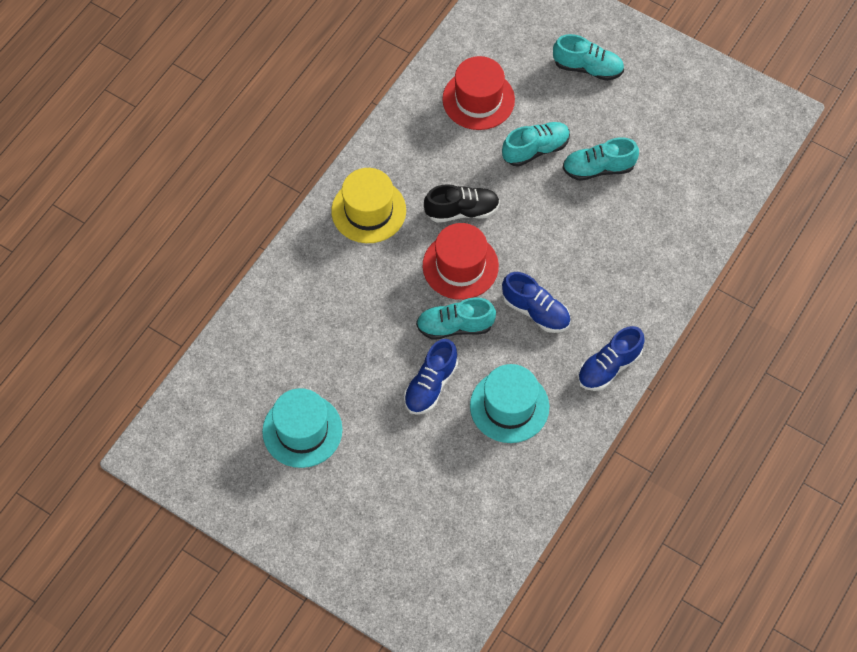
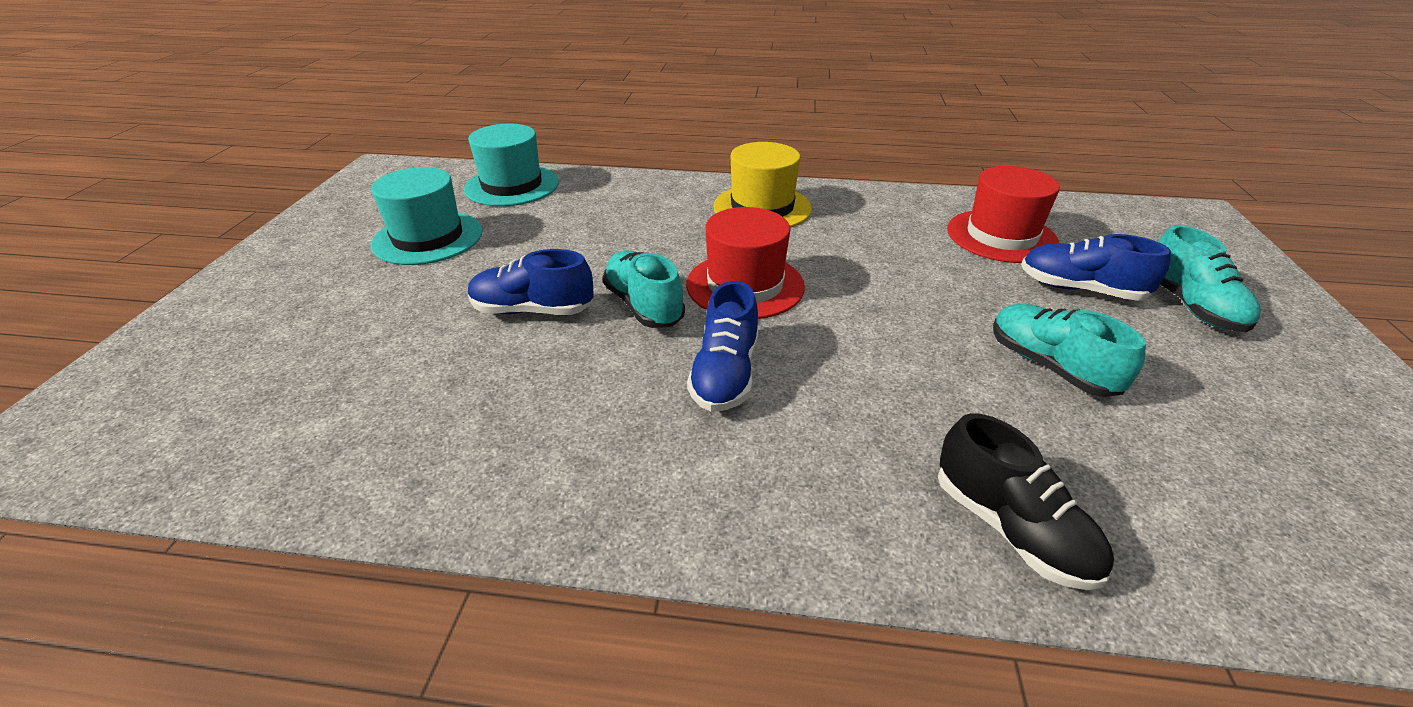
camera: 65 degrees right, 25 degrees down
black shoe [424,184,500,223] -> black shoe moved to [938,413,1114,590]
turquoise hat [470,364,549,443] -> turquoise hat moved to [464,123,559,206]
turquoise shoe [502,122,570,167] -> none
blue shoe [578,326,645,391] -> blue shoe moved to [1021,234,1171,301]

